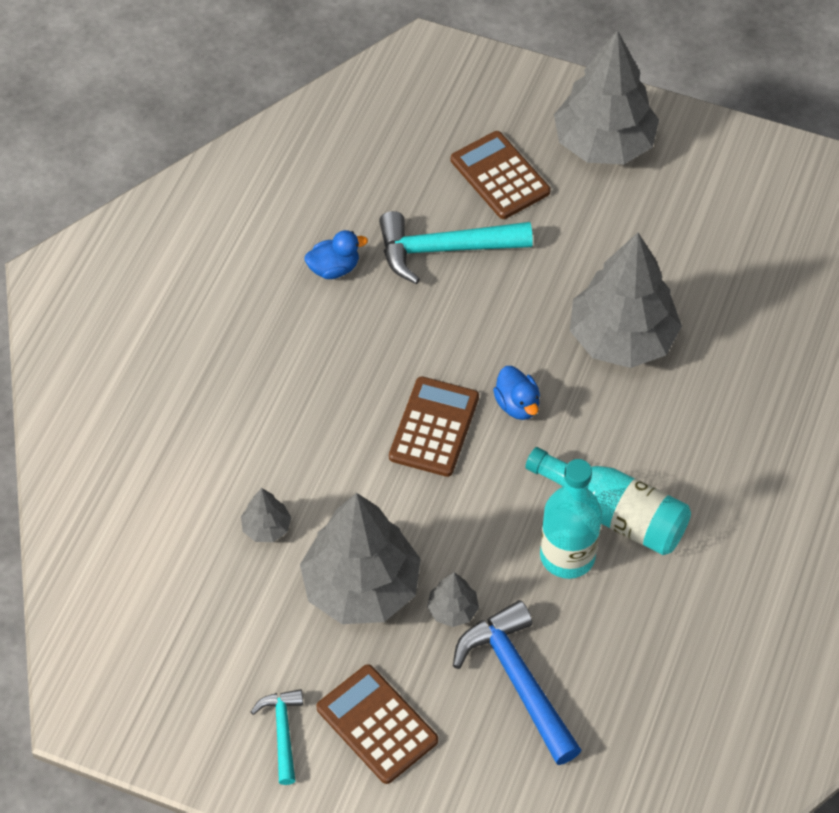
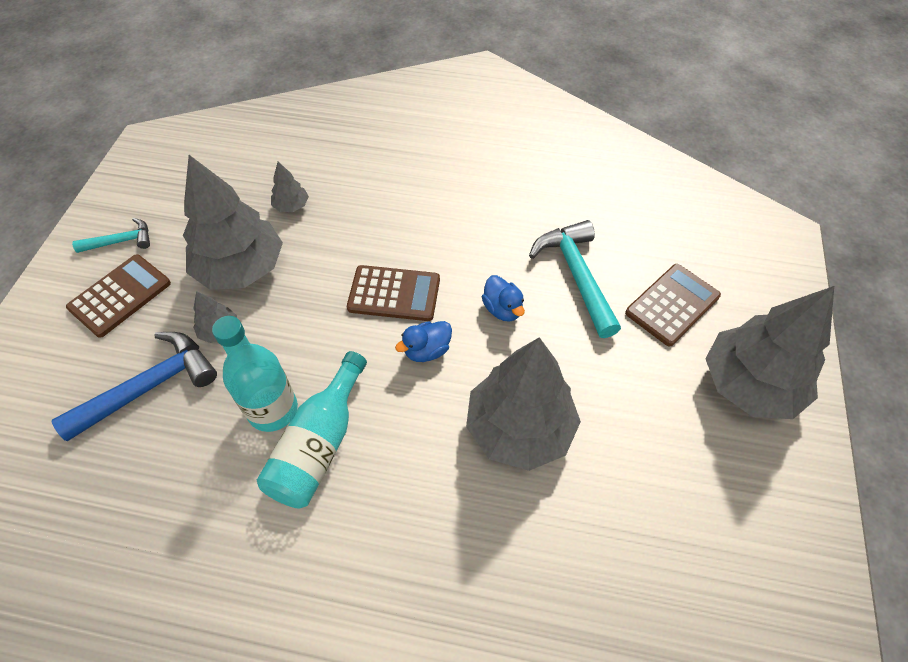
camera: 80 degrees right, 0 degrees up
blue duck [305,230,368,279] -> blue duck moved to [482,275,525,322]

